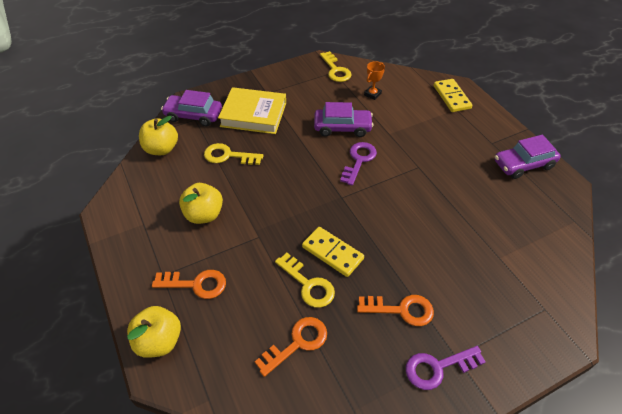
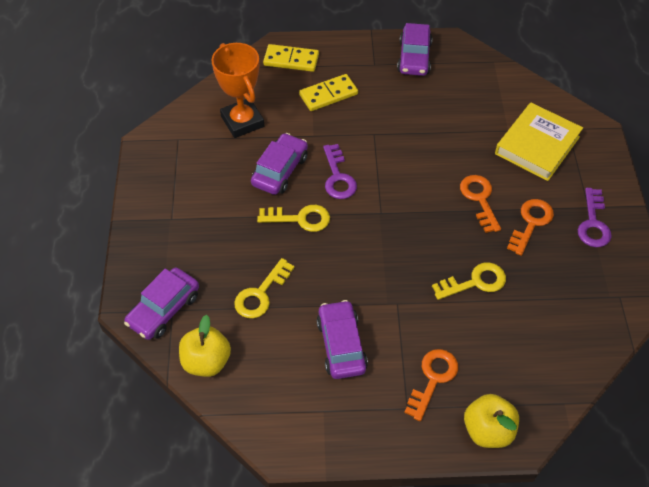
camera: 65 degrees left, 5 degrees up
yellow apple [179,183,223,224] -> purple car [317,300,368,379]
yellow book [218,87,286,134] -> yellow book moved to [495,103,583,181]
orange key [255,317,327,377] -> orange key moved to [460,175,501,233]
yellow domino [302,227,364,277] -> yellow domino moved to [299,74,358,111]
yellow key [320,51,352,82] -> yellow key moved to [257,205,330,232]
purple key [340,142,377,186] -> purple key turned 150 degrees counterclockwise [323,144,357,199]
orange trophy [364,61,385,100] -> orange trophy [212,43,264,138], size x2.06

